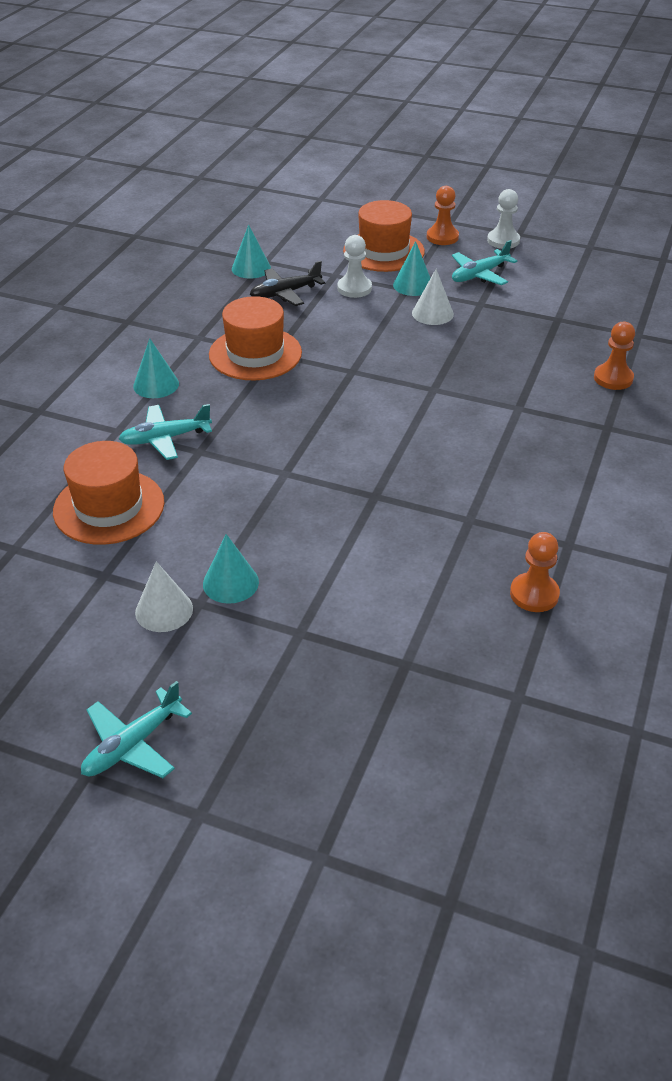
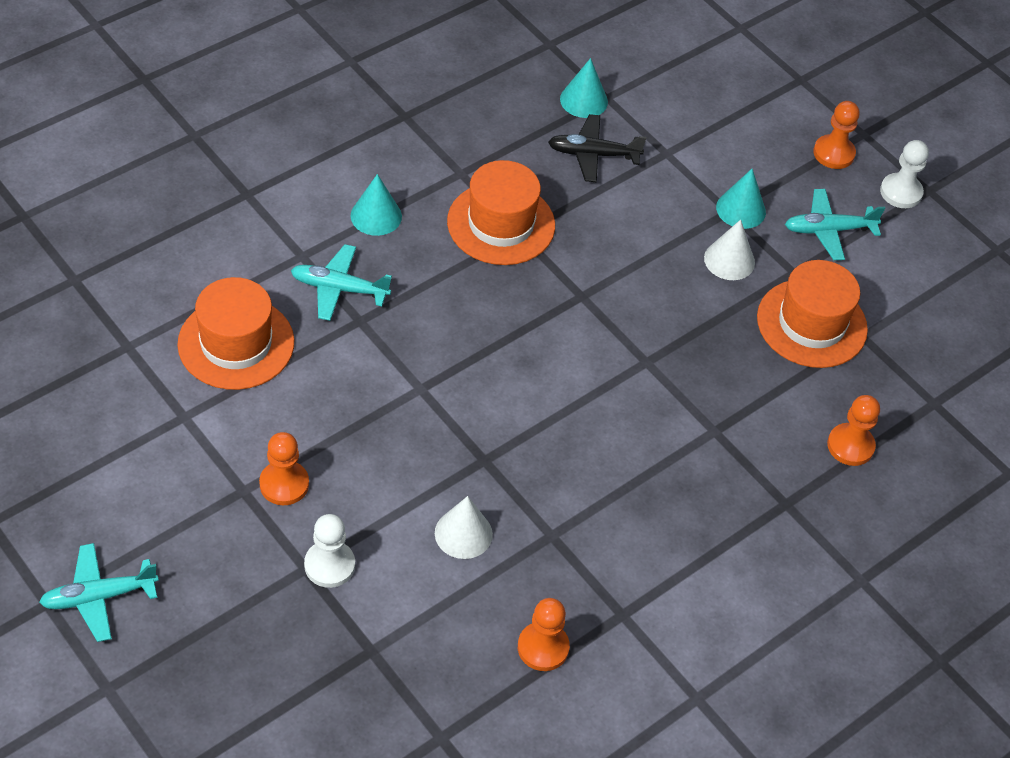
camera: 25 degrees right, 10 degrees up
white cone [135,561,193,632] -> white cone moved to [435,496,493,559]
turquoise cone [203,534,259,604] -> orange pawn [259,432,309,505]
white pawn [337,235,372,298] -> white pawn moved to [304,514,355,588]
orange hat [343,200,425,272] -> orange hat moved to [757,260,868,368]

